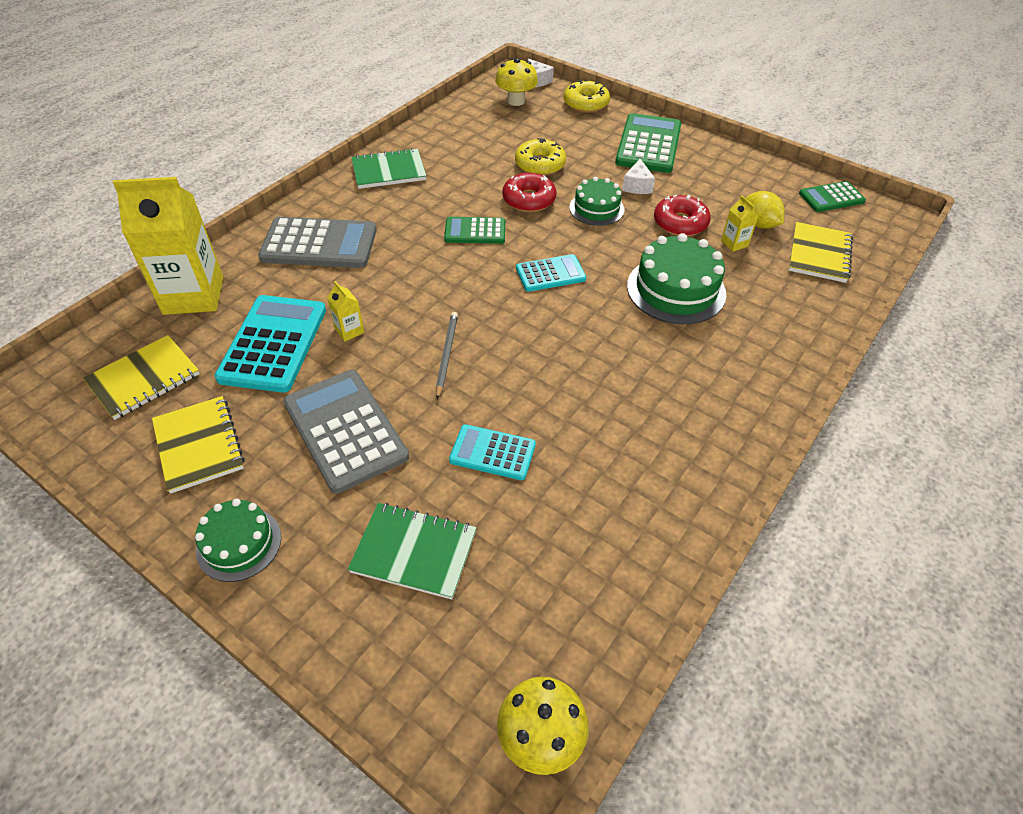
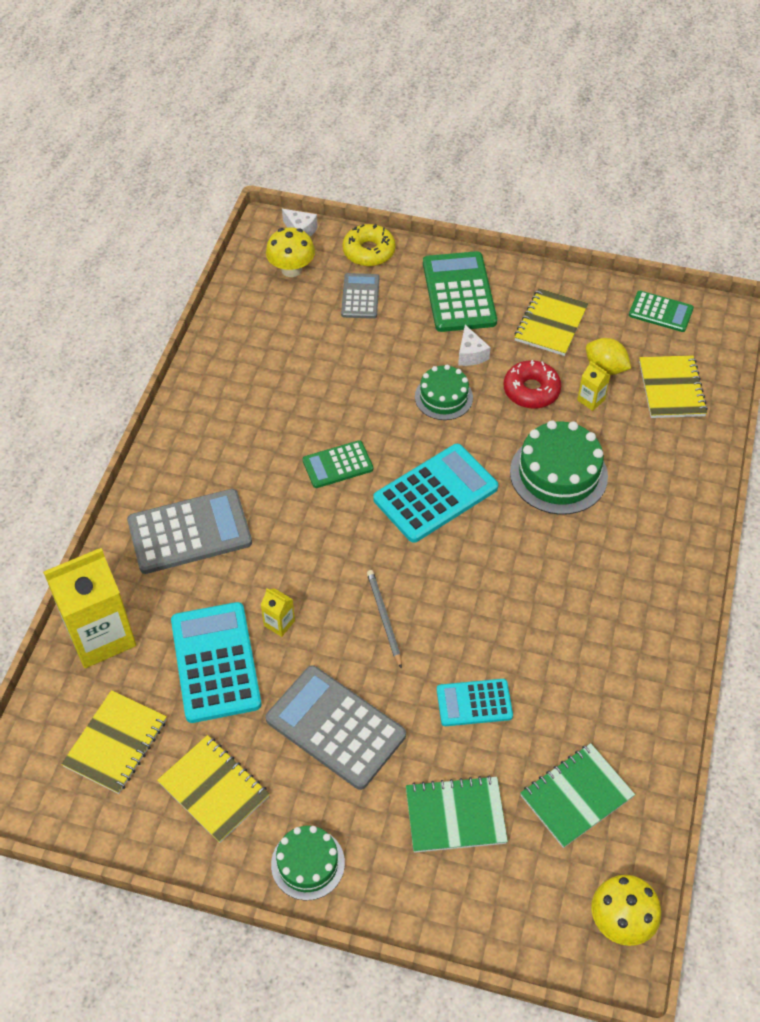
camera: 20 degrees left, 5 degrees up
green notebook [351,148,426,189] -> green notebook moved to [520,743,635,848]
red donut [502,173,556,212] -> none
yellow donut [515,138,566,176] -> none
turquoise calculator [516,254,586,292] -> turquoise calculator [373,444,498,543], size x1.72
green calculator [799,181,866,212] -> green calculator turned 120 degrees counterclockwise [629,291,694,332]
none -> grey calculator [341,273,380,319]
none -> yellow notebook [514,288,588,356]

